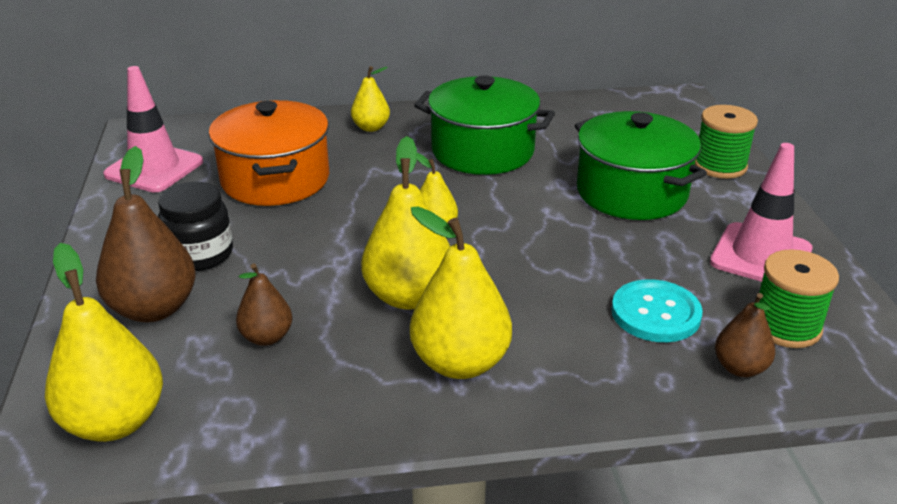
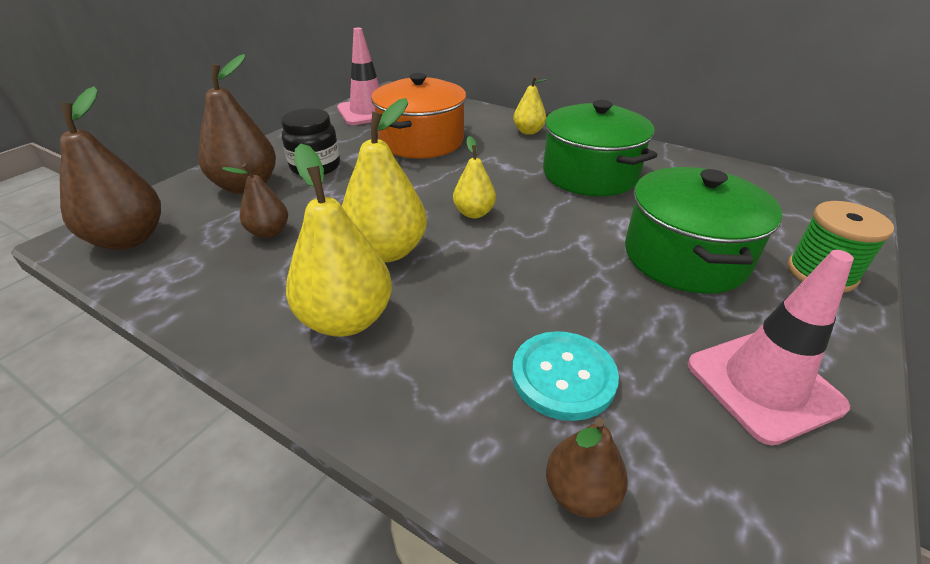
camera: 40 degrees right, 5 degrees up
yellow pear [45,243,163,442] -> brown pear [60,86,161,250]
green spool [759,249,839,348] -> none

